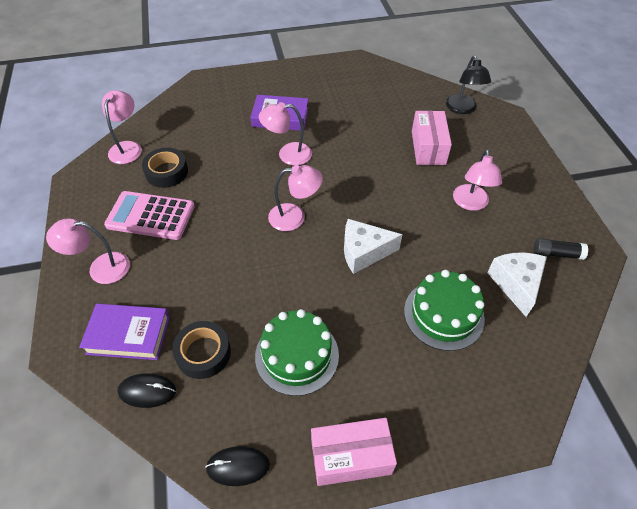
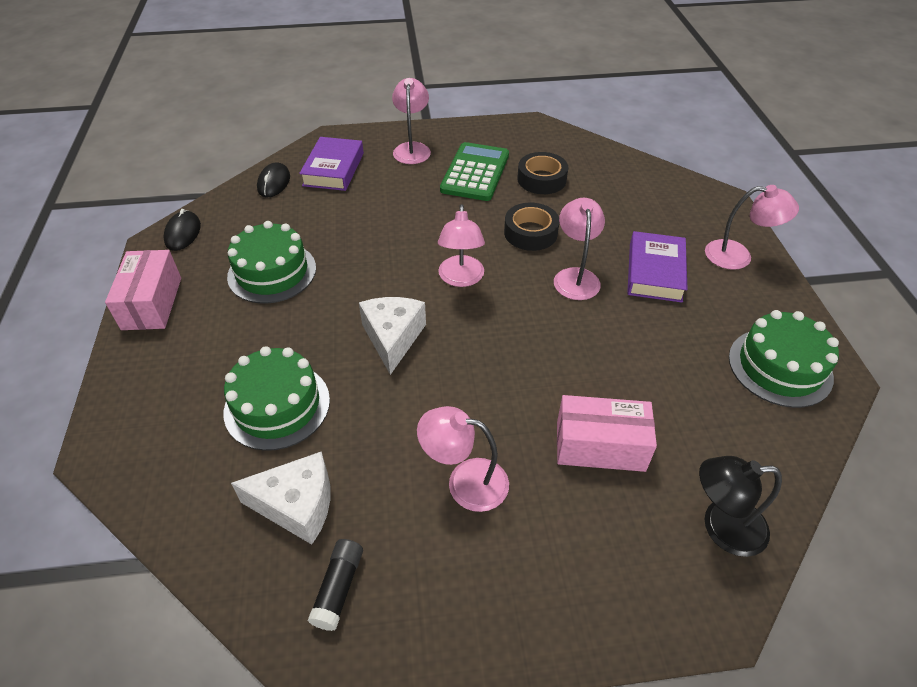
camera: 95 degrees right, 5 degrees down
pink lamp [102,90,142,164] -> pink lamp moved to [705,185,799,270]
pink calculator [104,191,195,240] -> green calculator [440,142,509,201]
black tape [172,321,231,379] -> black tape moved to [504,203,559,251]
none -> green cake [729,310,839,408]

